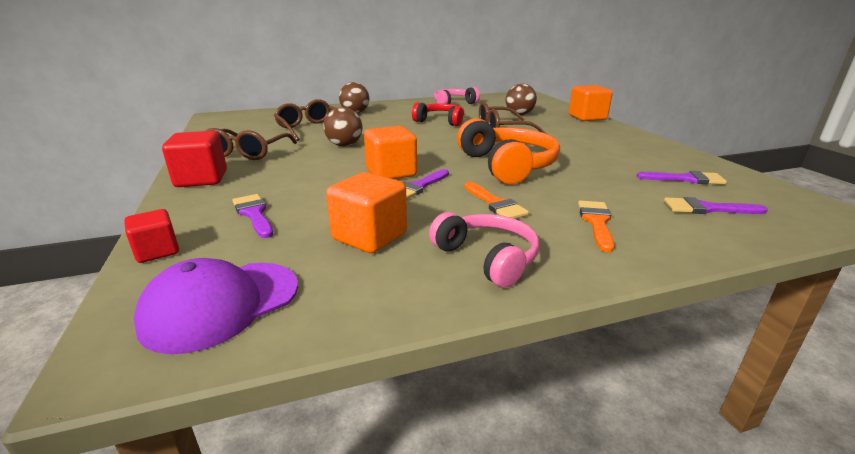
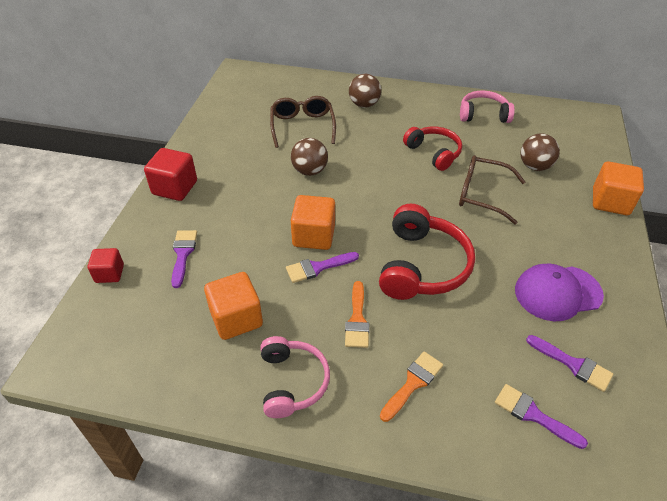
camera: 30 degrees right, 20 degrees up
purple cap [134,258,298,354] -> purple cap moved to [515,263,604,321]
brown glasses [205,128,297,160] -> none
orange headphones [457,118,560,184] -> red headphones [379,204,475,300]

